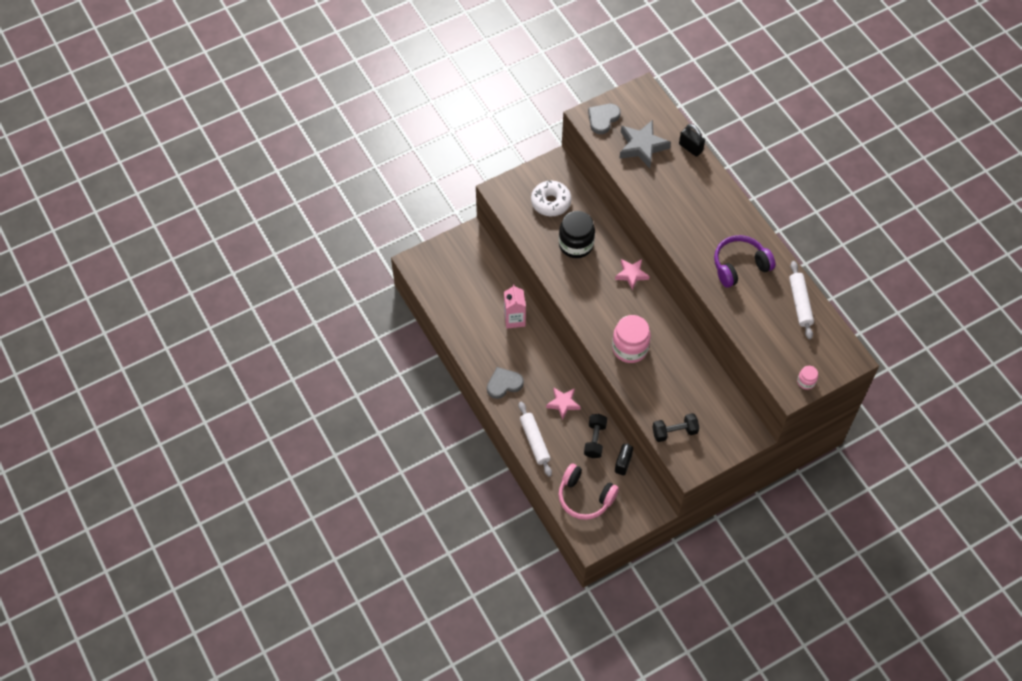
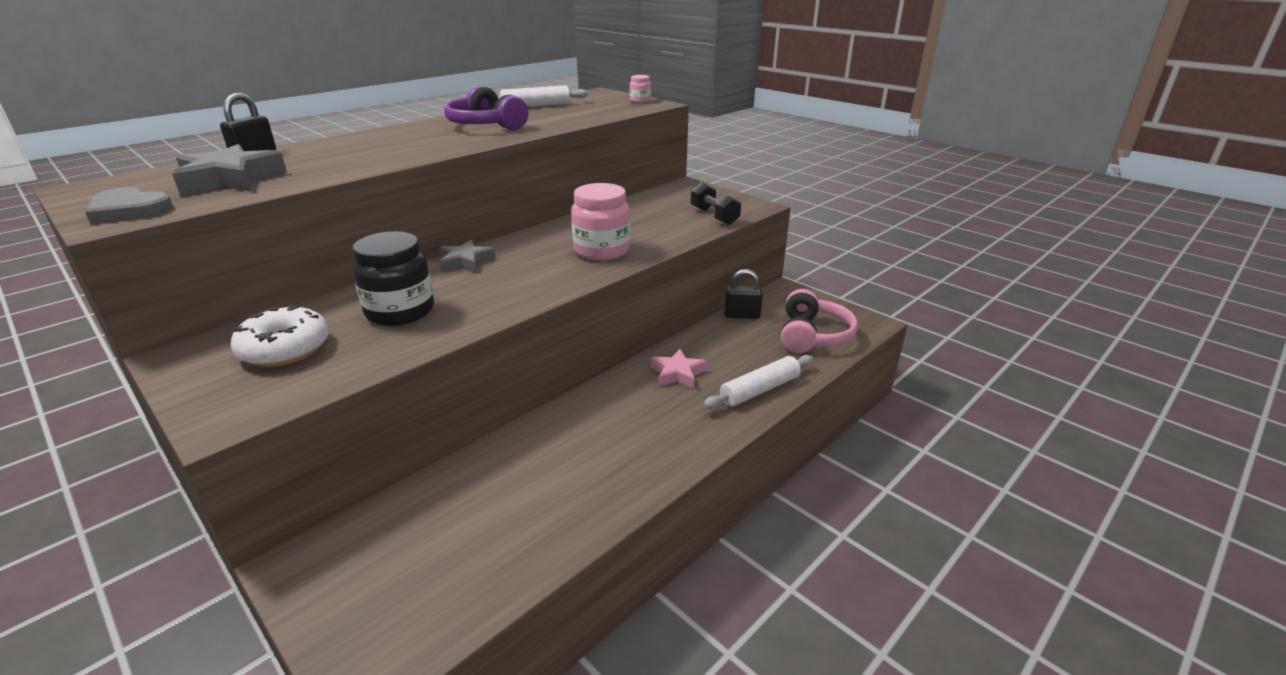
camera: 105 degrees left, 30 degrees down
grey heart [487,367,524,399] -> none
pink carton [504,284,526,329] -> none
black dumbbell [584,414,607,458] -> none
pink star [615,259,650,290] -> grey star [439,240,496,273]

